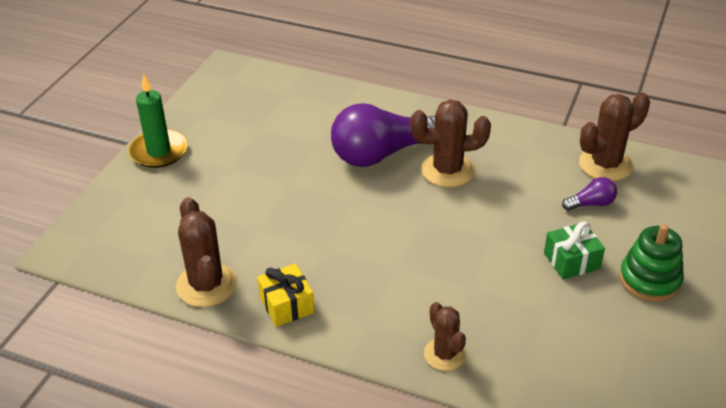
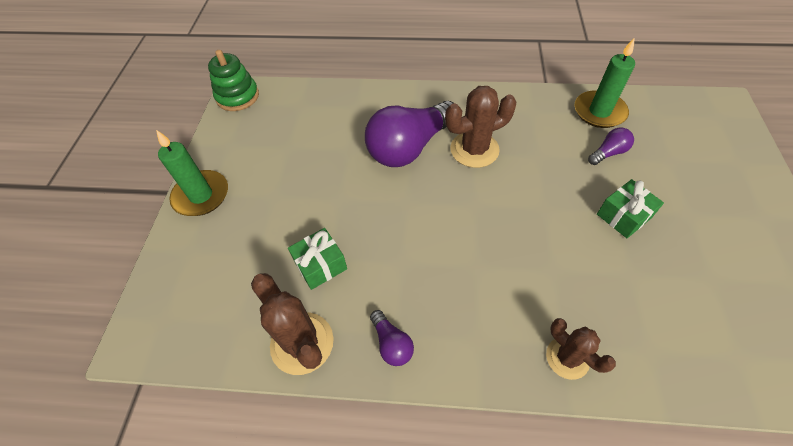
camera: 15 degrees left, 15 degrees up
yellow gift [257,263,315,327] -> purple light bulb [370,310,414,366]
brown cactus [579,93,650,181] -> green candle [575,37,635,128]
green stacking toy [619,224,684,302] -> green stacking toy moved to [208,50,259,111]
none -> green gift [288,228,347,290]

